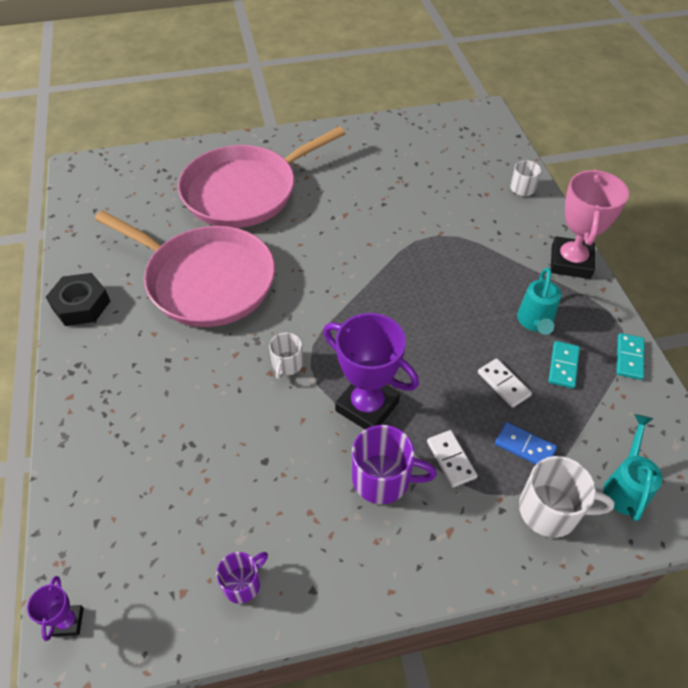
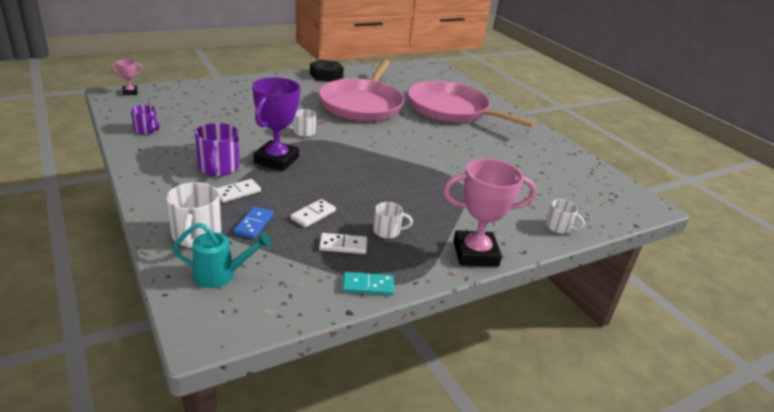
camera: 70 degrees right, 20 degrees down
purple trophy [27,576,84,641] -> pink trophy [111,59,143,95]
turquoise watering can [517,268,562,335] -> white mug [373,202,413,239]
turquoise domino [549,341,580,389] -> white domino [319,233,367,254]

